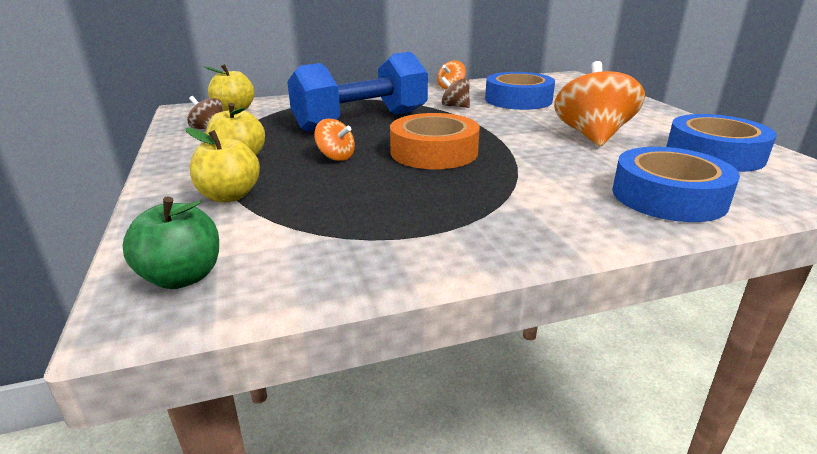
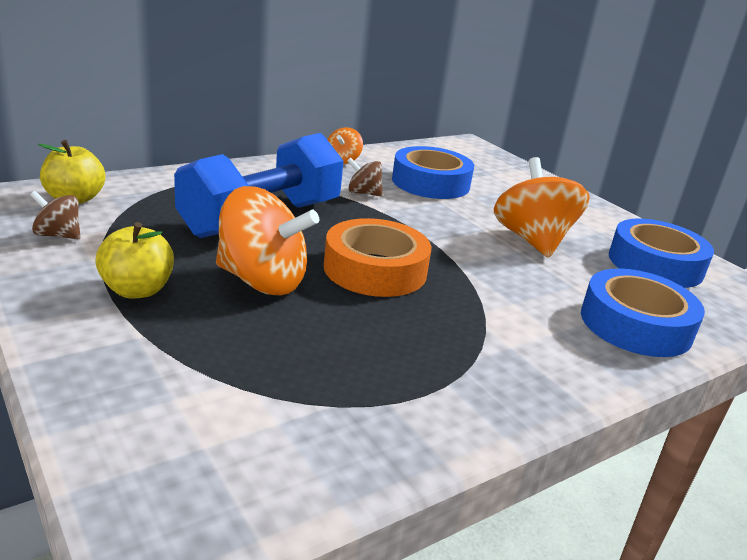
camera: 20 degrees left, 0 degrees up
green apple [122,196,219,289] -> none
yellow apple [186,128,260,202] -> none
orange spinning top [314,119,355,161] -> orange spinning top [216,186,319,295], size x2.00

